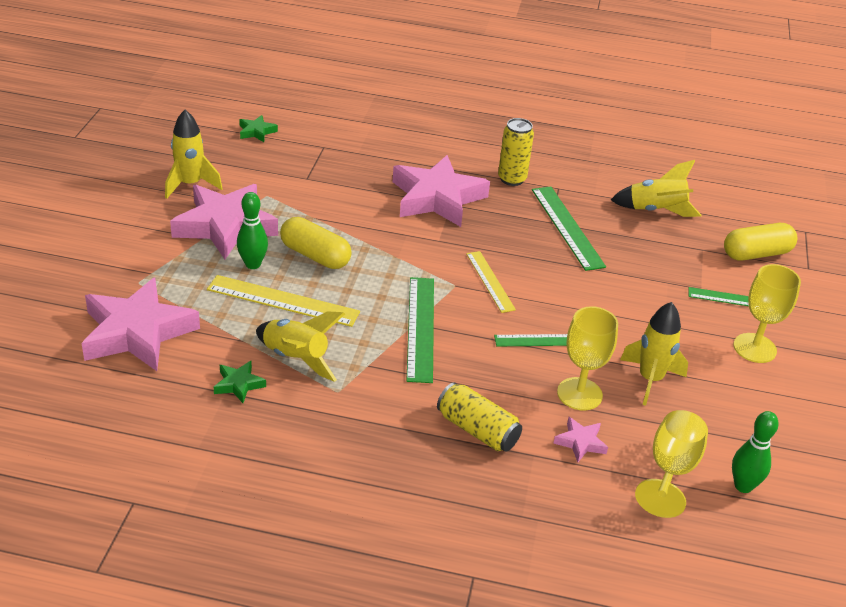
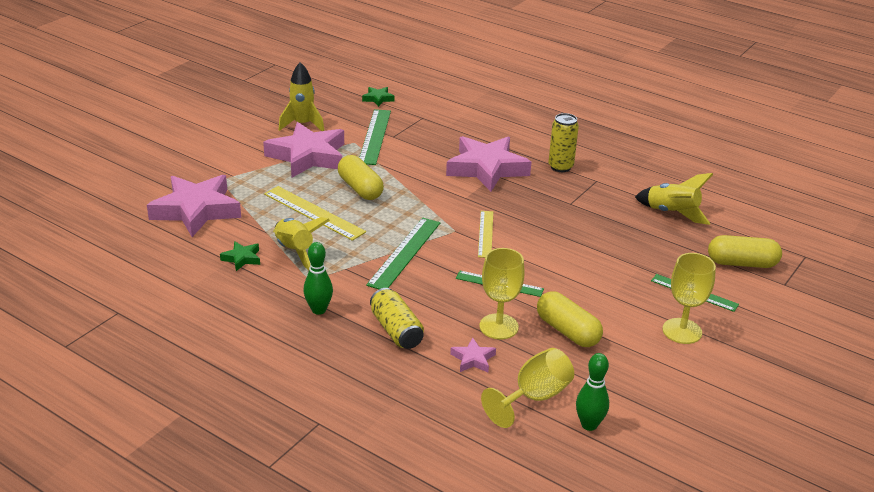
camera: 25 degrees right, 5 degrees down
green bowling pin [237,192,268,269] -> green bowling pin moved to [304,242,333,315]
green ruler [532,186,606,271] -> green ruler moved to [359,109,391,165]
yellow rocket [620,302,688,406] -> yellow capsule [537,291,603,347]

